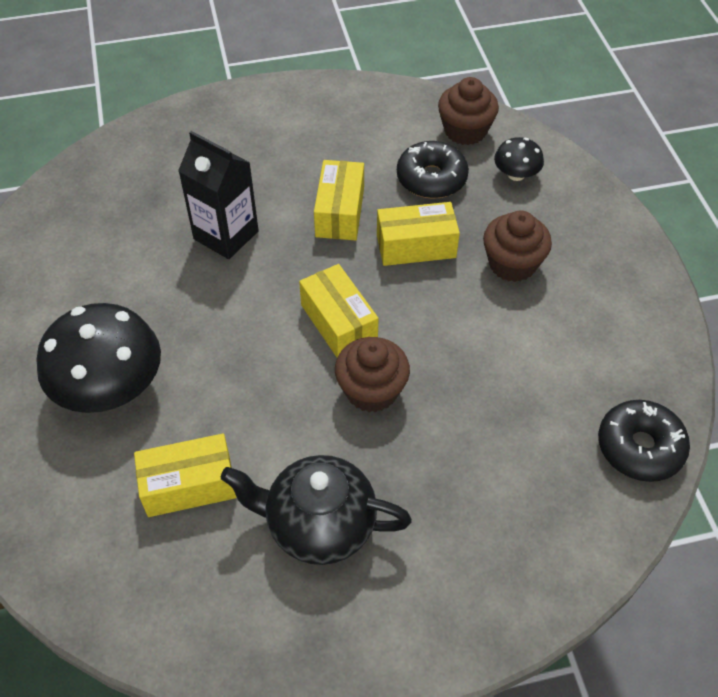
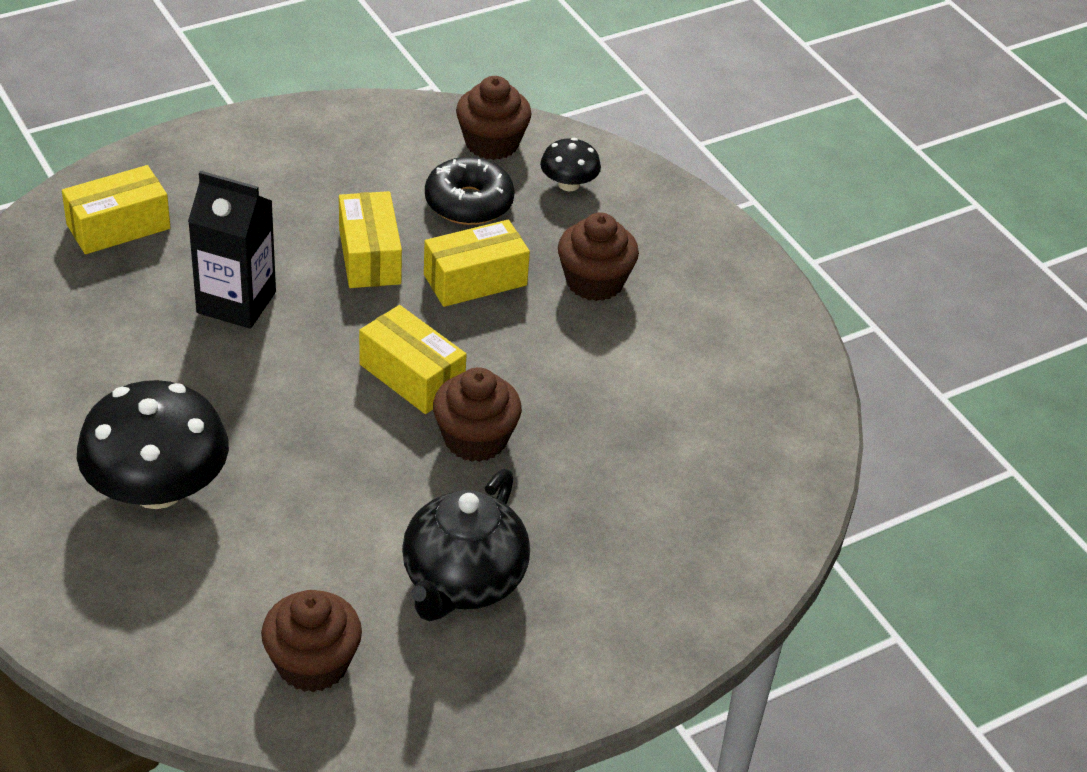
camera: 20 degrees left, 10 degrees down
yellow box [134,434,237,517] -> yellow box moved to [62,165,170,254]
black teapot [221,455,412,565] -> black teapot turned 60 degrees counterclockwise [402,469,530,621]
black donut [598,400,690,482] -> none
none -> brown cupcake [261,590,362,692]

